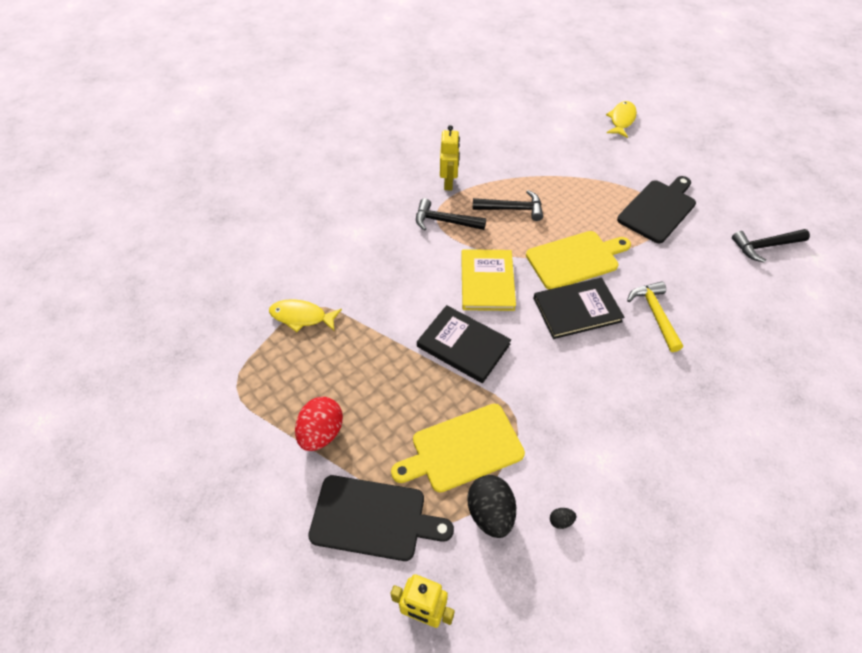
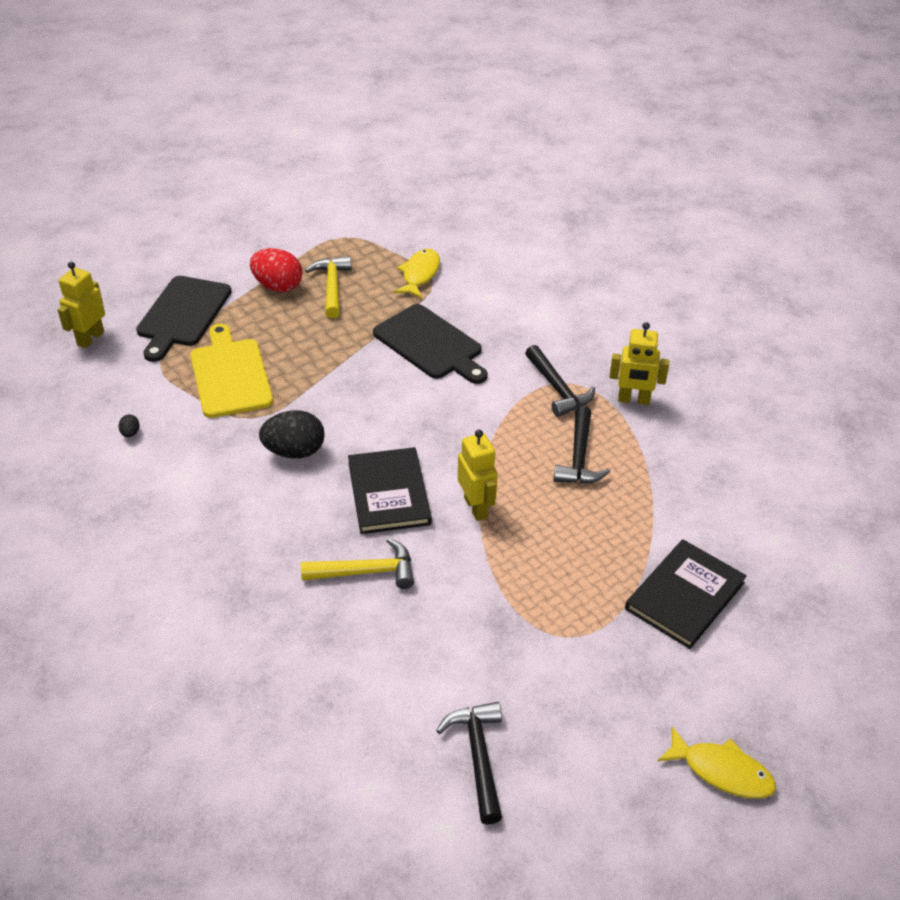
camera: 95 degrees right, 10 degrees down
black hammer [416,198,486,231] -> black hammer turned 135 degrees clockwise [525,345,595,417]
black book [417,305,511,383] -> black book moved to [625,539,747,649]
yellow book [461,249,516,311] -> none
black egg [467,475,516,538] -> black egg moved to [259,410,325,459]
yellow cutting board [526,231,631,290] -> yellow robot [458,430,498,521]
yellow fish [606,101,637,138] -> yellow fish moved to [658,726,776,798]
black cutting board [617,176,696,243] -> black cutting board moved to [373,304,488,384]
none -> yellow hammer [305,256,352,318]

